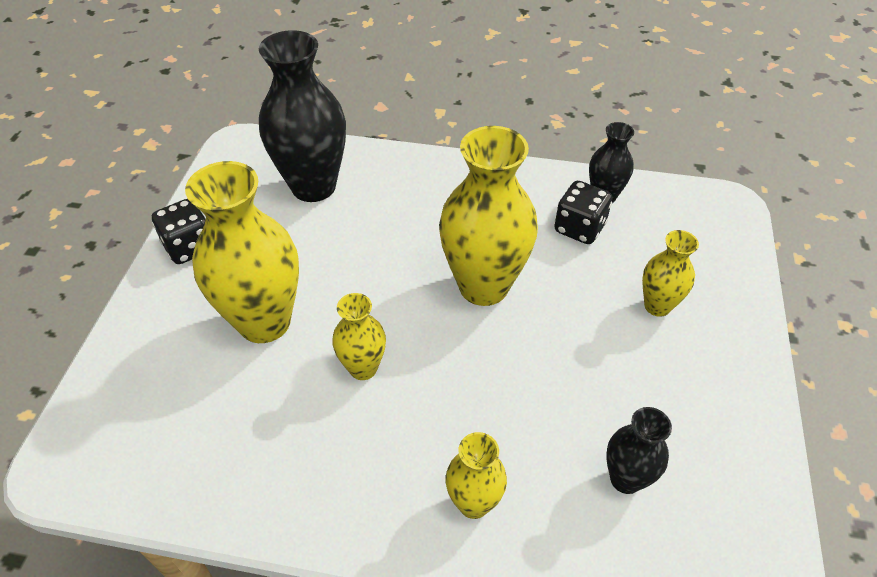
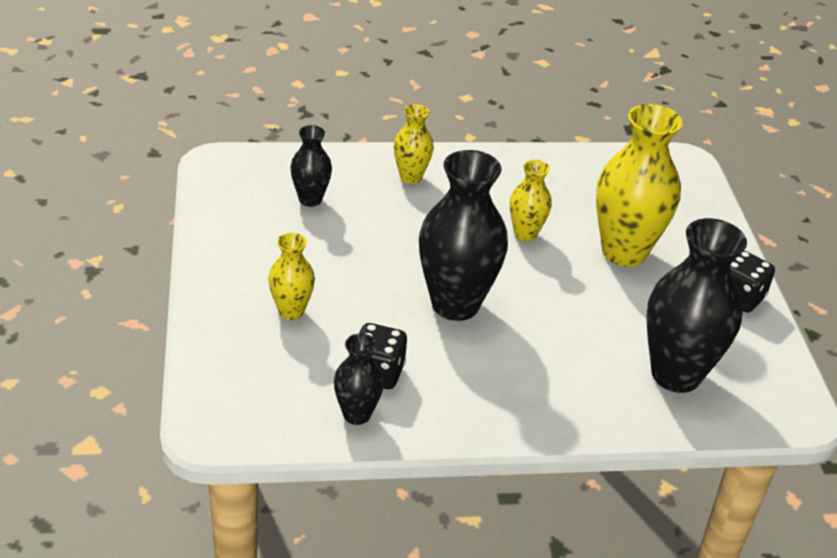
camera: 160 degrees right, 10 degrees down
yellow vase [439,126,538,306] -> black vase [419,150,508,321]

